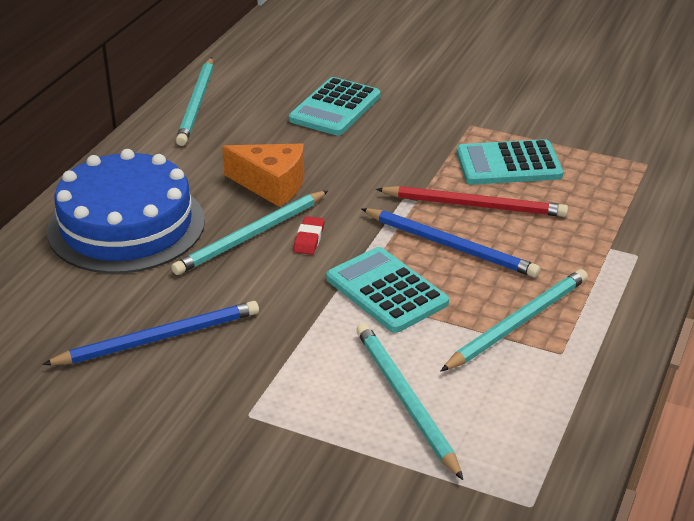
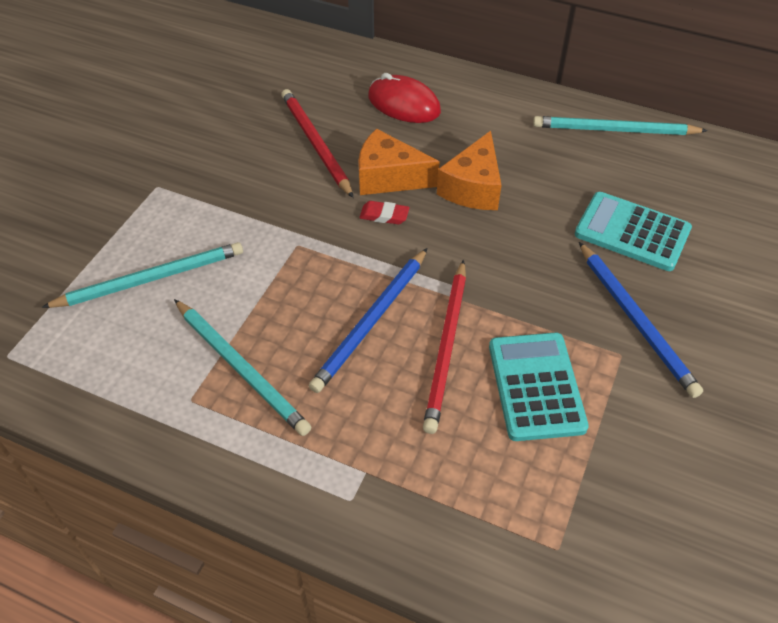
camera: 90 degrees right, 15 degrees up
blue pencil [42,301,259,365] -> blue pencil moved to [579,242,703,398]
blue cake [47,149,205,274] -> red mouse [368,73,441,123]
turquoise pencil [171,191,328,275] -> orange cheese [358,129,440,195]
turquoise calculator [326,247,449,333] -> none
none -> red pencil [281,89,354,198]

